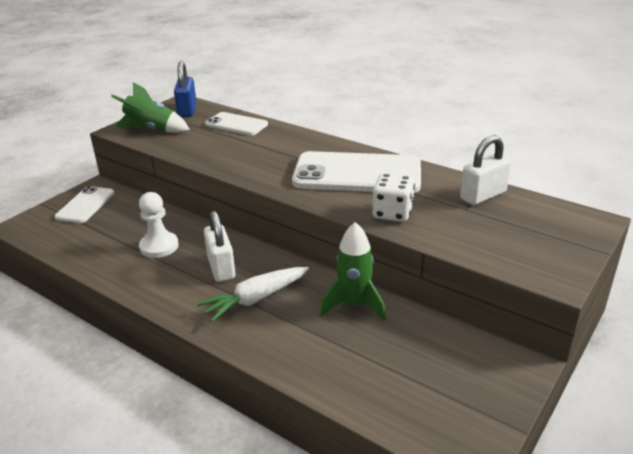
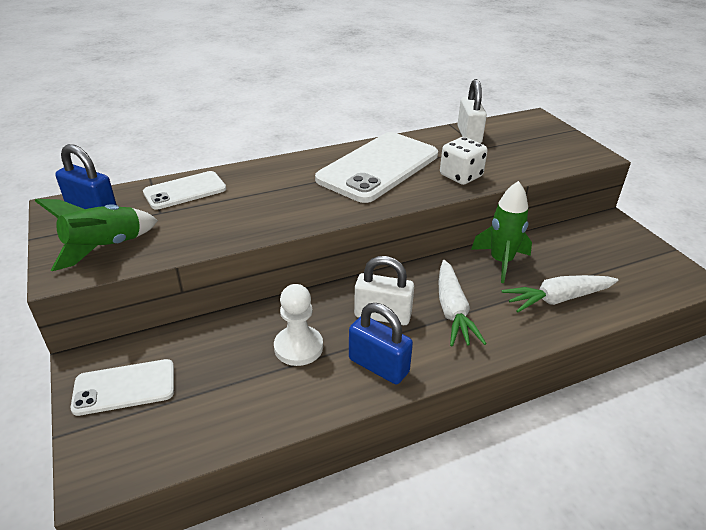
camera: 60 degrees left, 5 degrees up
white phone [54,186,114,223] -> white phone turned 60 degrees counterclockwise [70,359,174,416]
none -> blue padlock [349,303,413,384]
none -> white carrot [502,275,619,313]

